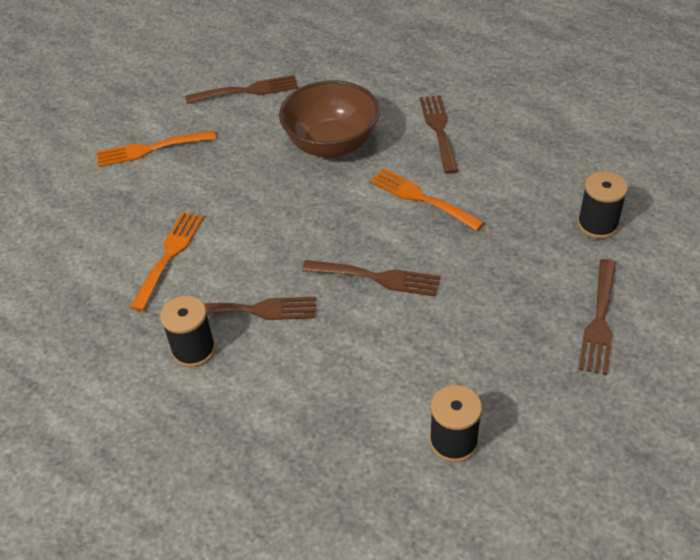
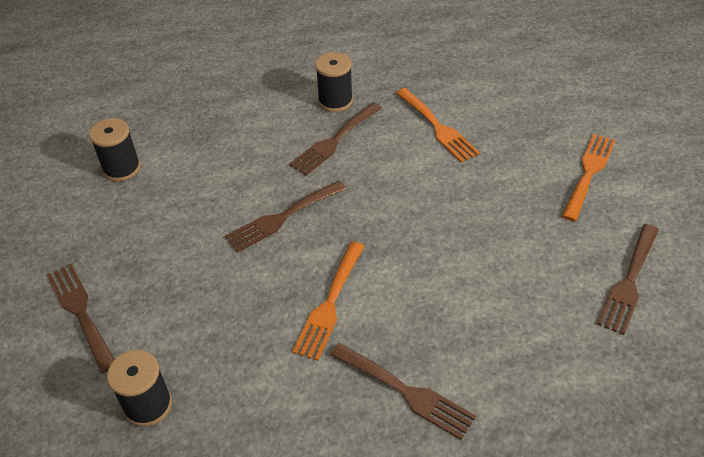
camera: 130 degrees right, 0 degrees up
brown bowl [279,80,379,158] -> none
orange fork [370,168,485,231] -> orange fork turned 120 degrees clockwise [292,242,365,361]

